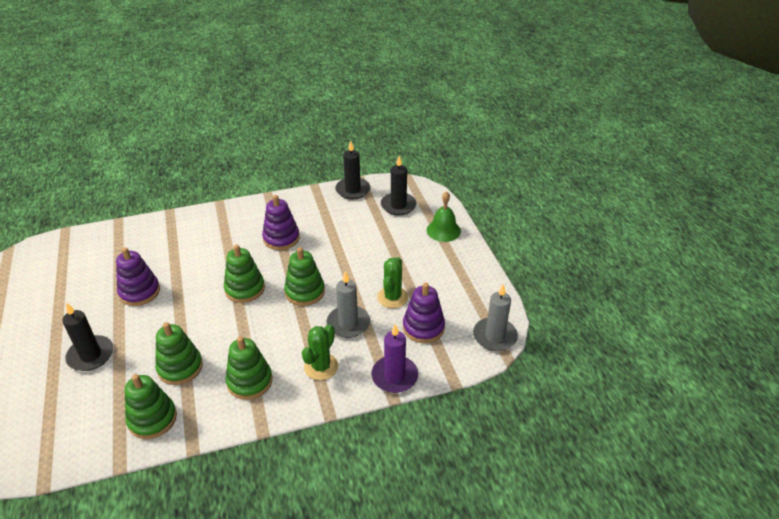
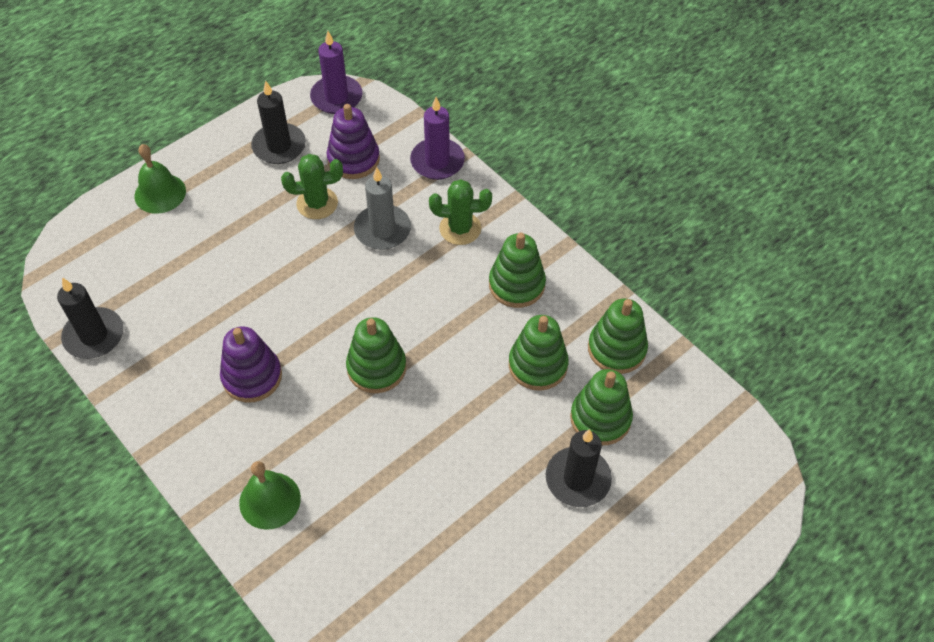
camera: 115 degrees left, 15 degrees up
purple stacking toy [116,247,160,306] -> none
green stacking toy [284,247,325,306] -> green stacking toy moved to [570,369,633,445]
black candle [381,156,417,215] -> black candle moved to [251,81,306,164]
grey candle [473,284,518,351] -> purple candle [310,31,363,114]
none -> green bell [239,461,301,530]

